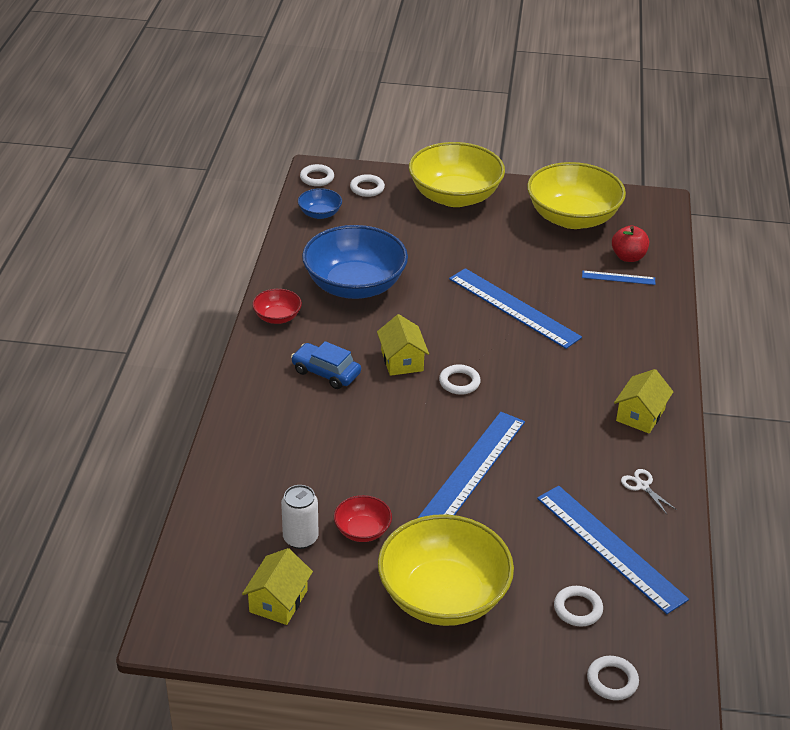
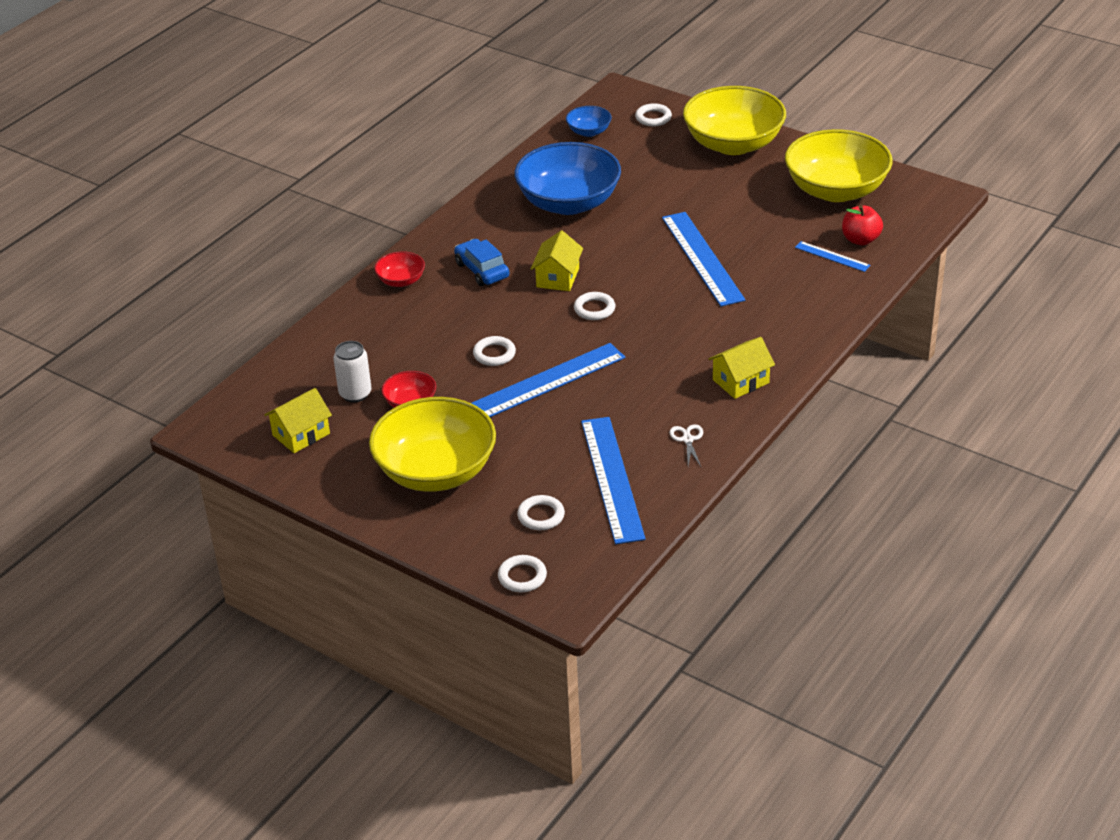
camera: 30 degrees right, 0 degrees up
red bowl [252,289,302,324] -> red bowl moved to [374,251,425,287]
white ring [300,164,334,186] -> white ring moved to [473,336,516,366]

